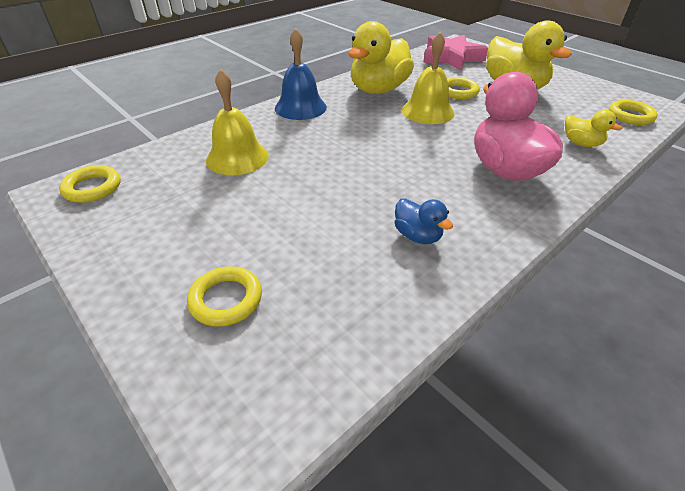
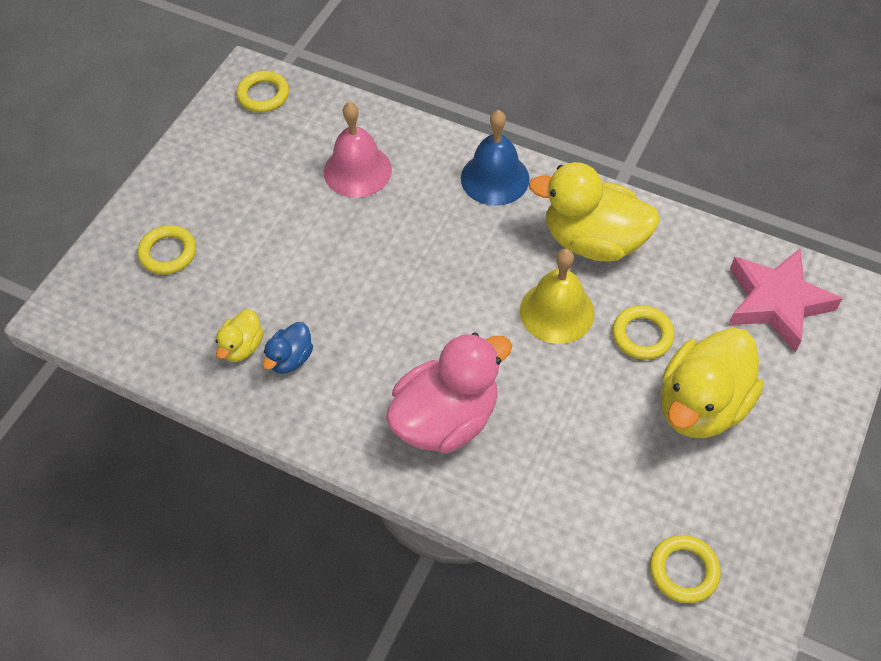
camera: 70 degrees right, 15 degrees up
yellow bell [206,69,269,175] -> pink bell [324,102,392,198]
yellow duck [565,110,622,147] -> yellow duck moved to [216,309,264,362]

